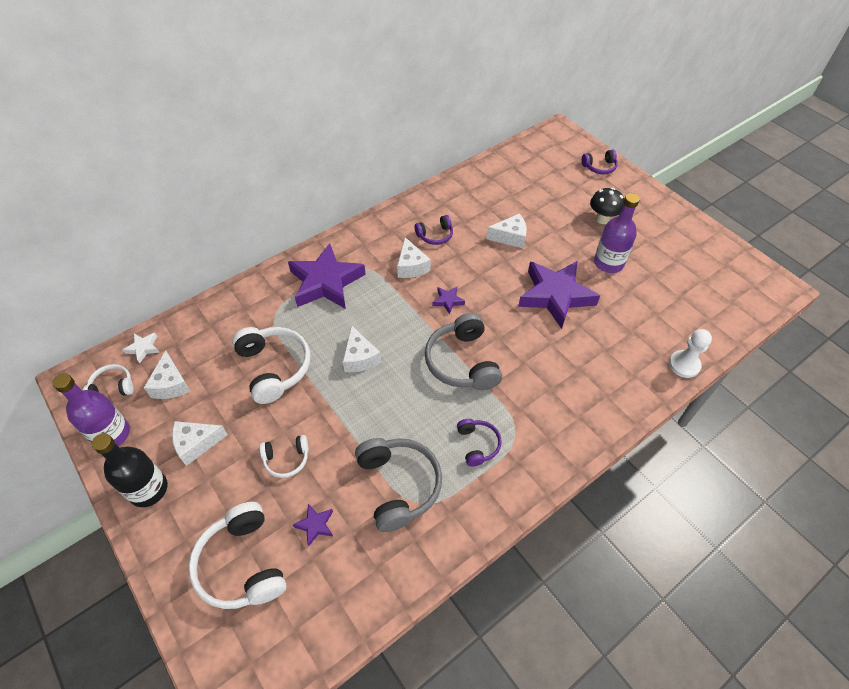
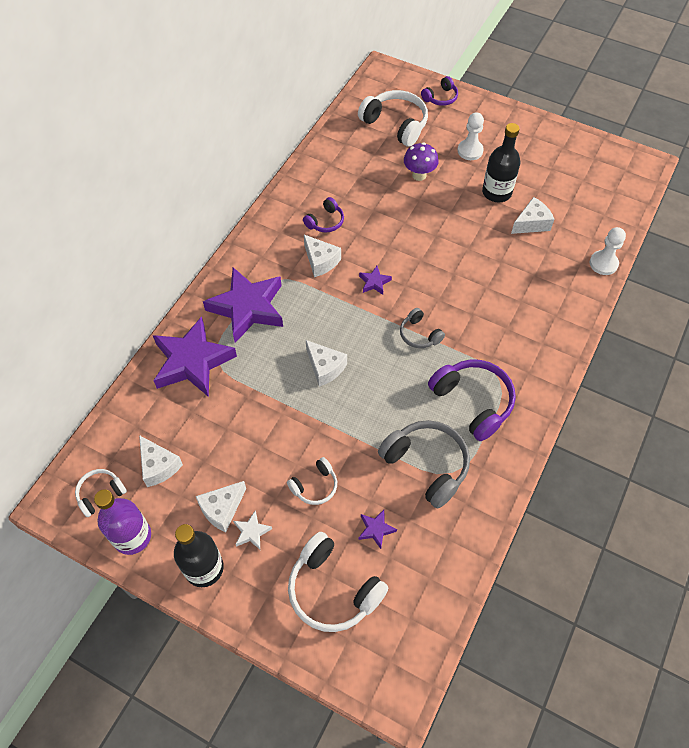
camera: 25 degrees left, 5 degrees up
white star [123,333,160,363] -> white star moved to [233,510,272,549]
white headphones [232,327,310,404] -> white headphones moved to [358,90,428,147]
grey headphones [425,313,502,390] -> grey headphones [400,308,445,348], size x0.55
purple headphones [457,419,502,467] -> purple headphones [428,360,516,441], size x1.83
white cheese [486,214,527,248] -> white cheese moved to [511,197,554,234]
purple star [518,261,600,329] -> purple star moved to [153,316,237,397]
black mushroom [590,188,625,224] -> white pawn [457,112,484,160]
purple bottle [594,193,640,273] -> black bottle [482,123,520,202]
none -> purple mushroom [404,143,439,181]

